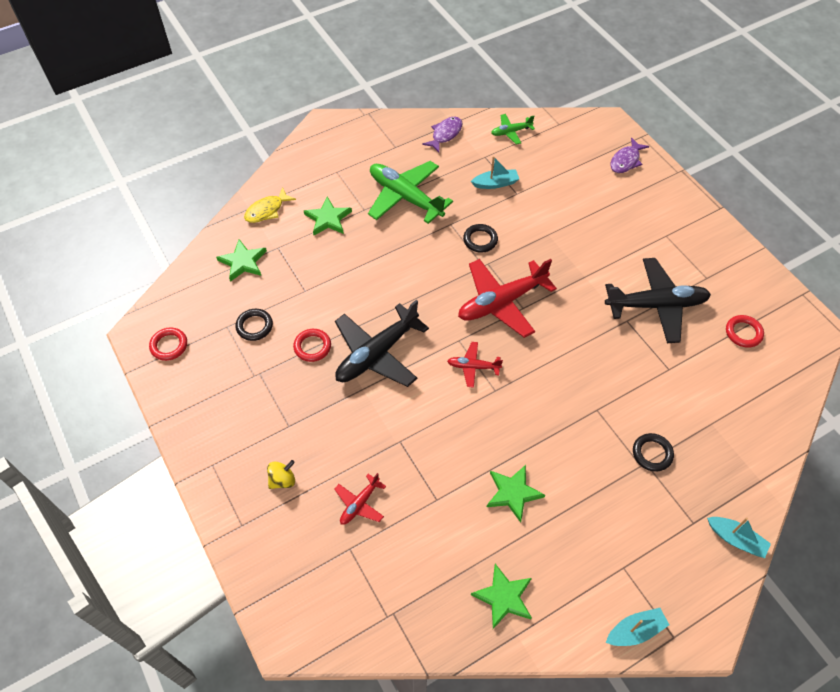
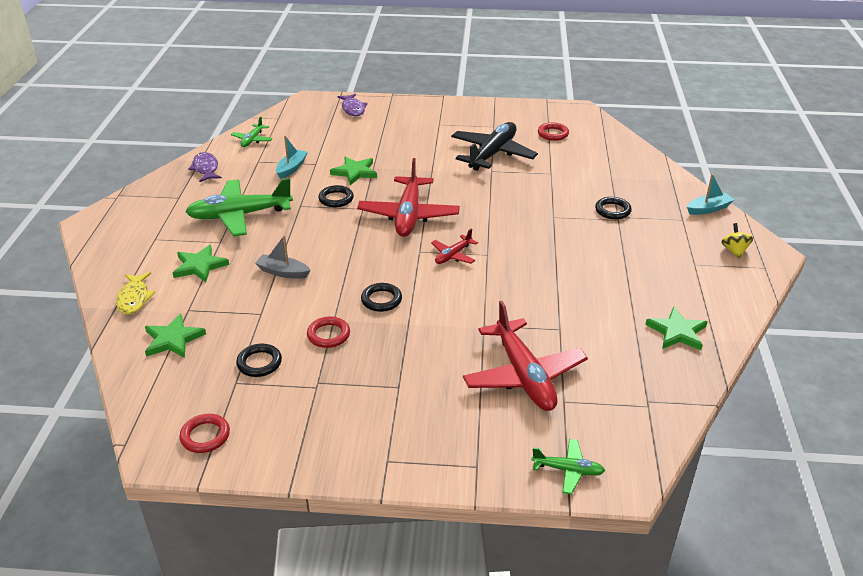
camera: 55 degrees left, 20 degrees down
yellow spinning top [267,460,295,489] -> yellow spinning top moved to [721,223,753,259]
red plane [334,473,386,525] -> red plane [463,301,588,411], size x2.04
black plane [335,300,429,387] -> black ring [361,283,402,312]
green star [487,465,545,523] -> green star moved to [330,156,377,185]
turquoise boat [606,608,669,646] -> none
none -> grey boat [255,235,311,279]
none -> green plane [532,439,605,495]

